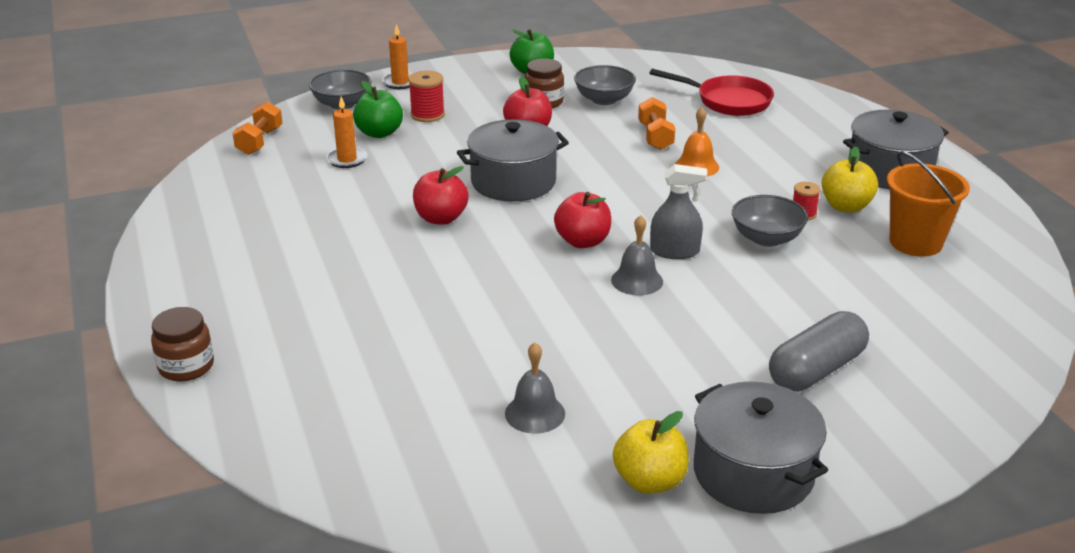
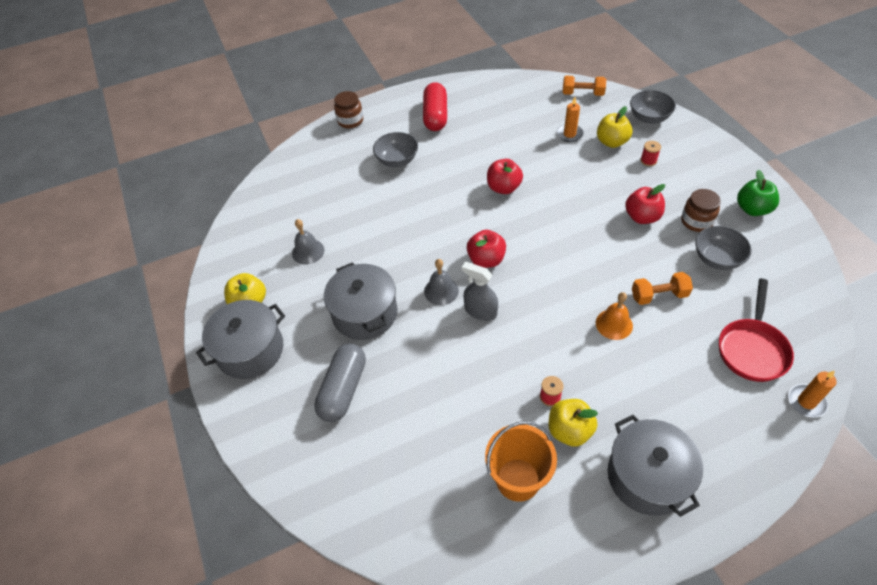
camera: 90 degrees right, 20 degrees up
green apple [353,81,403,138] -> yellow apple [597,106,633,148]
orange candle [382,24,413,89] -> orange candle moved to [788,370,837,418]
red spool [408,71,445,122] -> red spool [640,141,661,166], size x0.65
grey pot [457,119,569,202] -> grey pot moved to [324,262,397,340]
grey spray bottle [650,164,707,259] -> grey spray bottle turned 120 degrees clockwise [462,262,498,321]
grey bowl [732,195,808,247] -> grey bowl moved to [373,132,418,167]
grey capsule [769,311,869,392] -> grey capsule turned 60 degrees clockwise [314,343,366,422]
none -> red capsule [423,82,447,131]

